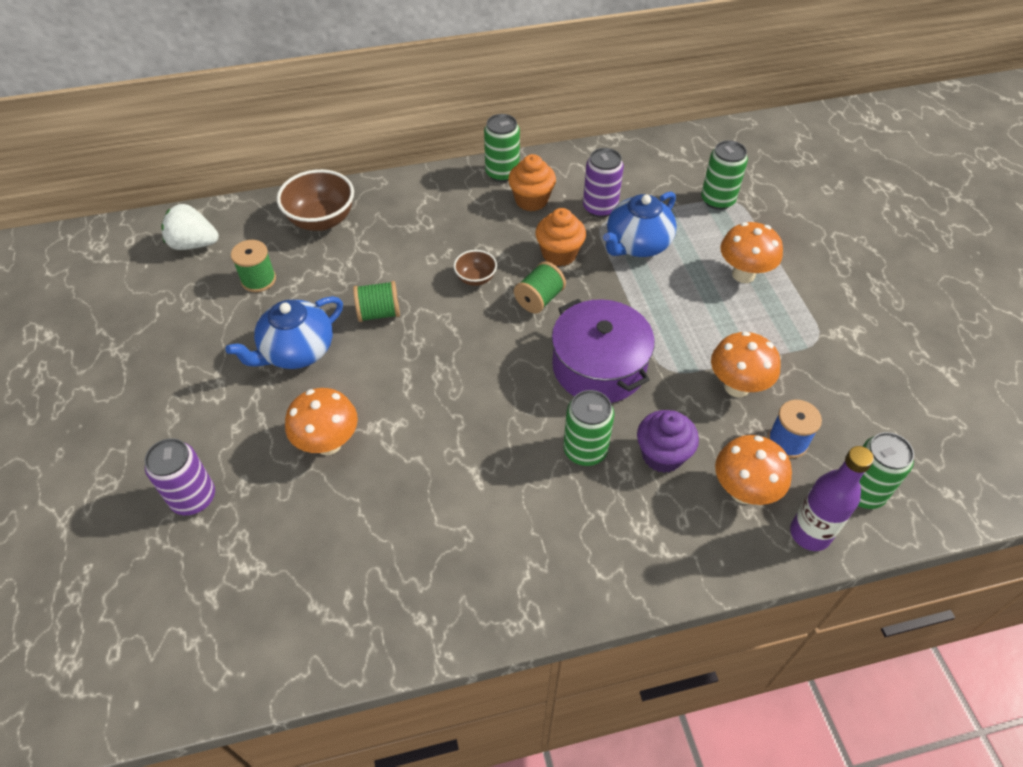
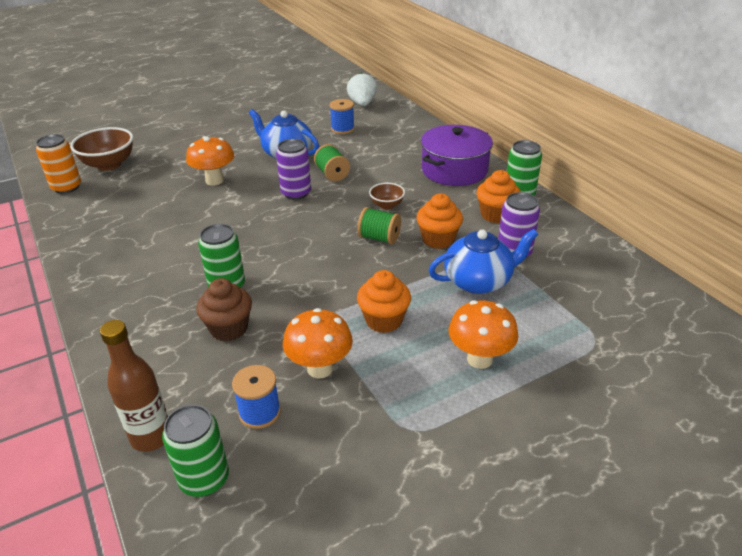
camera: 75 degrees right, 15 degrees down
purple can [145,438,215,515] -> purple can moved to [276,139,311,200]
green spool [231,240,276,292] -> blue spool [329,99,355,134]
brown bowl [277,169,354,231] -> brown bowl moved to [70,127,133,171]
purple pot [552,299,655,403] -> purple pot moved to [421,125,493,186]
blue teapot [603,192,677,257] -> blue teapot turned 135 degrees clockwise [429,229,538,294]
purple cupcake [637,410,699,473] -> brown cupcake [196,278,252,342]
green can [701,140,748,210] -> none
orange mushroom [715,435,792,505] -> none
purple bottle [790,446,874,551] -> brown bottle [100,320,168,452]
none -> orange can [36,134,81,194]
none -> orange cupcake [357,270,411,333]

